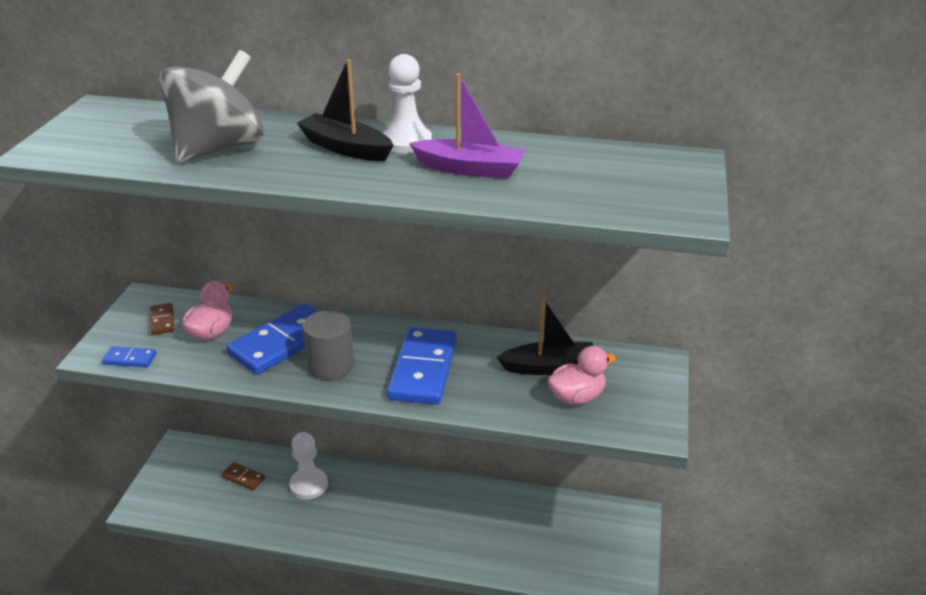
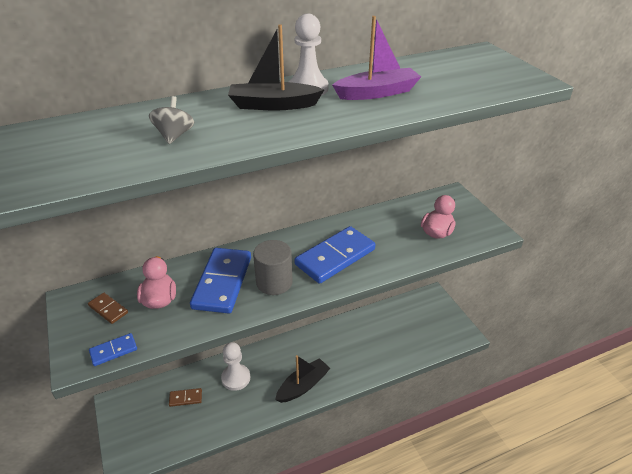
camera: 35 degrees left, 5 degrees up
grey spinning top [159,50,264,163] -> grey spinning top [149,96,194,144], size x0.42
blue domino [387,327,457,405] -> blue domino turned 75 degrees clockwise [294,226,375,284]
black boat [497,299,593,375] -> black boat moved to [275,355,330,403]

